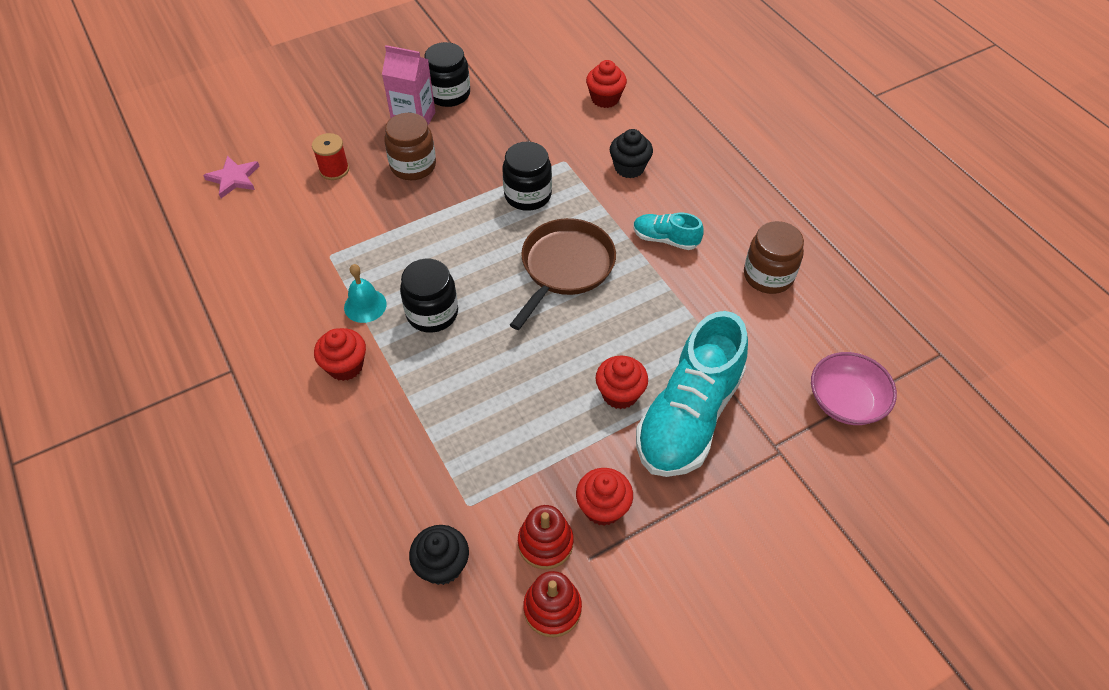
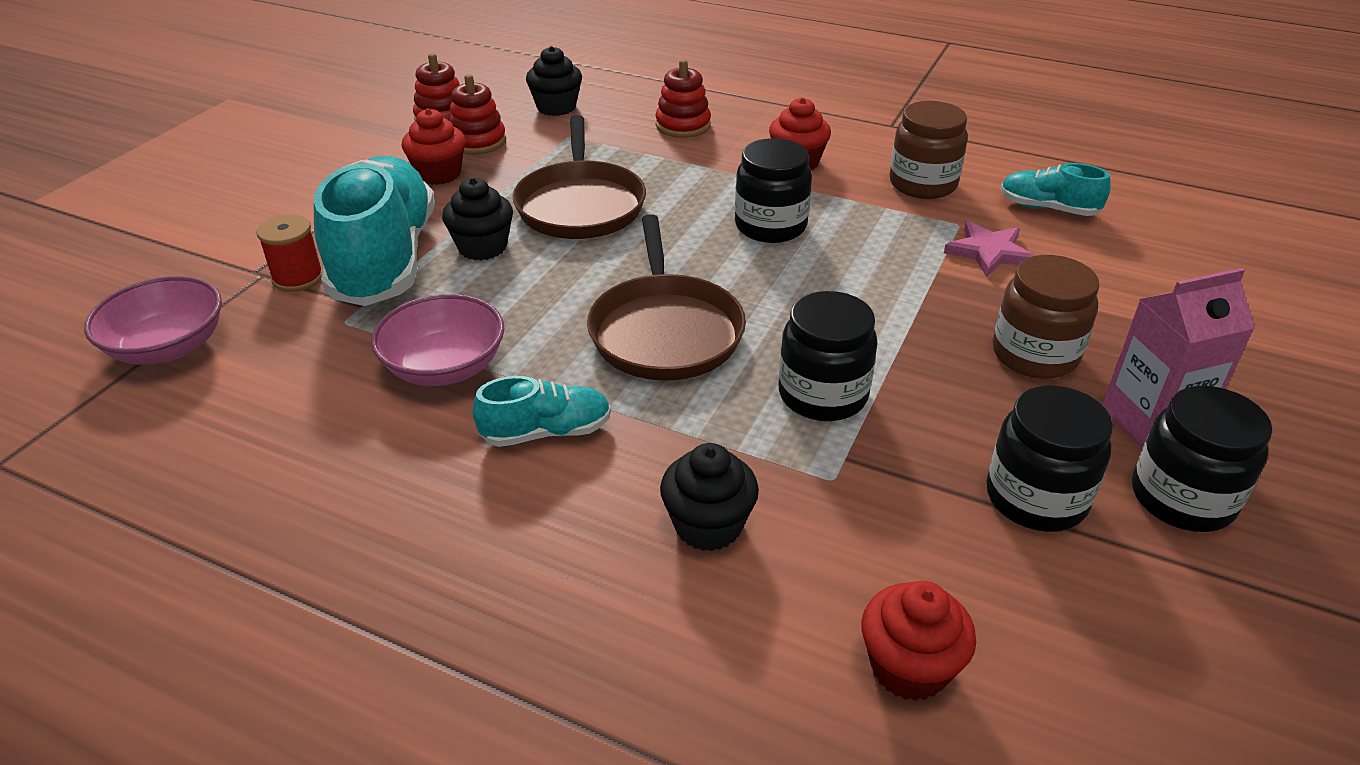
camera: 145 degrees right, 15 degrees down
pink star [203,155,259,198] -> pink star moved to [944,221,1034,277]
red spool [312,133,349,180] -> red spool moved to [257,214,323,292]
turquoise bell [344,264,387,323] -> none
red cupcake [596,356,648,409] -> black cupcake [442,177,513,260]
brown jar [744,221,804,294] -> brown jar moved to [890,101,968,199]
none -> pink bowl [371,294,504,386]
none -> brown pan [513,115,646,239]
none -> red stacking toy [655,59,711,138]
none -> black jar [986,385,1113,532]
none -> turquoise shoe [1000,163,1111,216]

